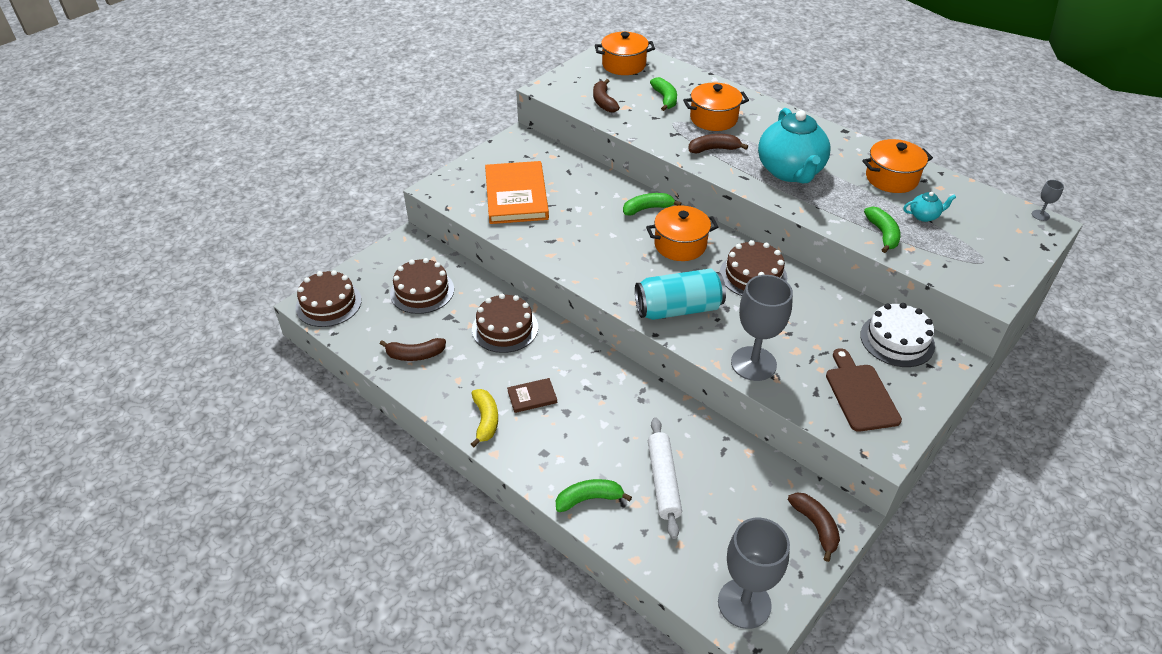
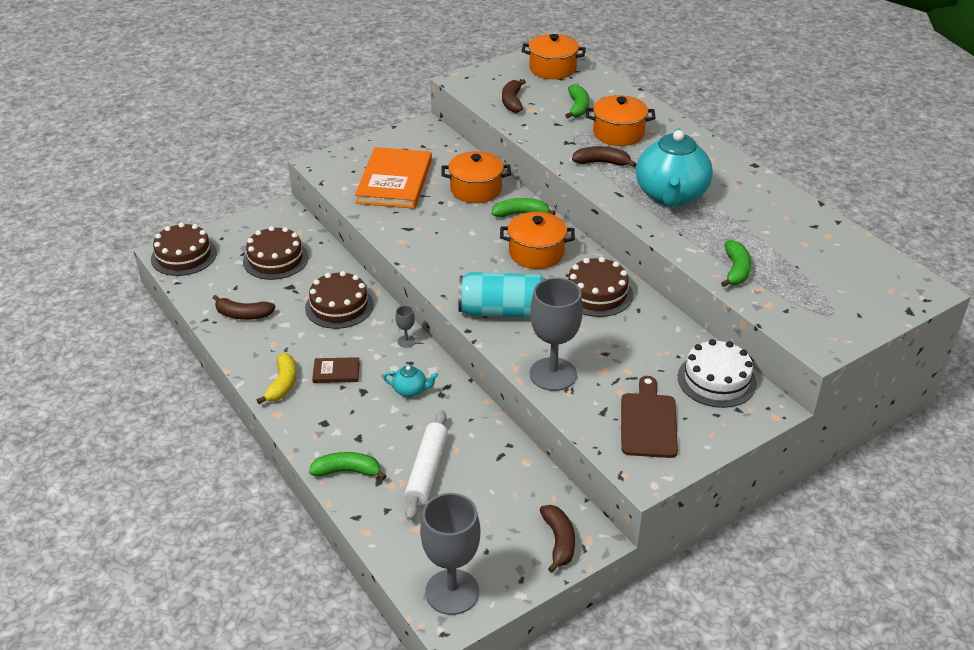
camera: 15 degrees right, 5 degrees down
orange pot [862,139,933,193] -> orange pot moved to [441,151,511,203]
turquoise teapot [903,192,956,222] -> turquoise teapot moved to [383,365,438,397]
grey goblet [1032,180,1064,221] -> grey goblet moved to [395,306,415,348]

